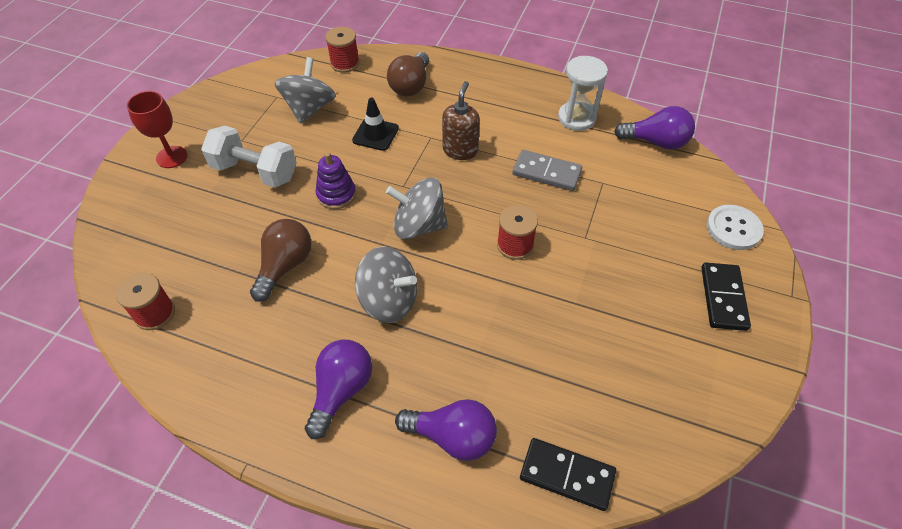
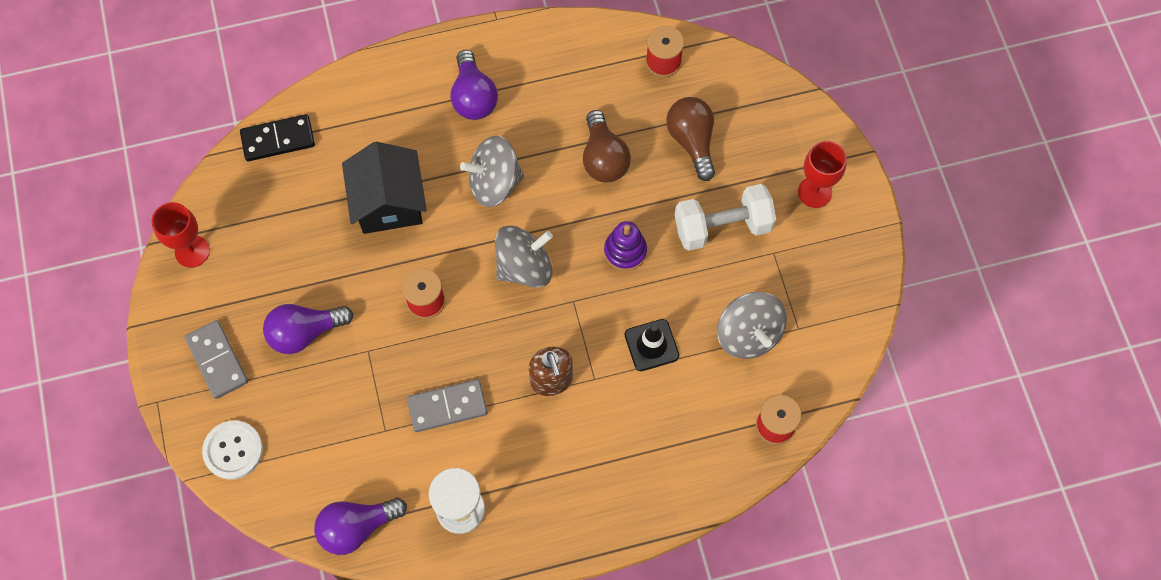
camera: 145 degrees right, 15 degrees up
brown light bulb [387,52,429,97] -> brown light bulb moved to [666,97,715,181]
purple light bulb [395,399,497,461] -> purple light bulb moved to [263,304,353,354]
black domino [701,263,751,331] -> grey domino [185,320,248,399]
none -> red goblet [152,202,210,268]
none -> black house [342,142,427,234]

